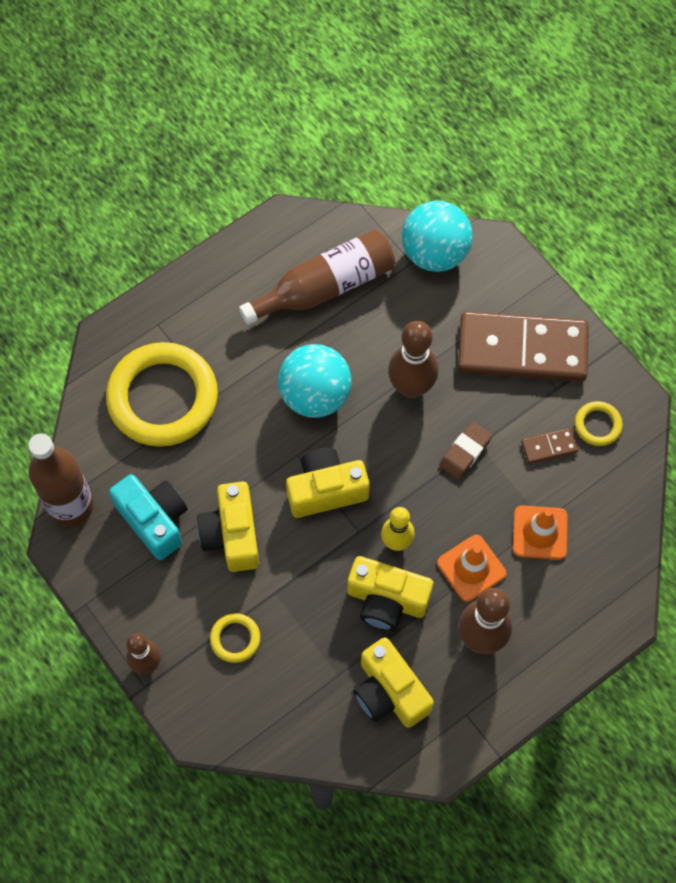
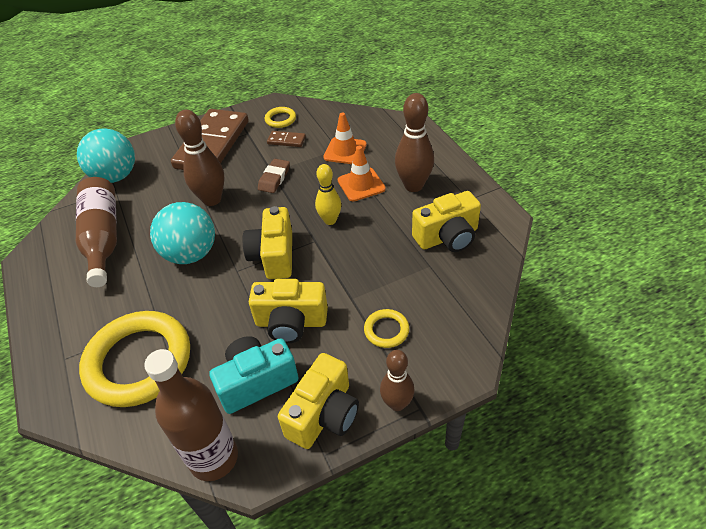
camera: 75 degrees left, 20 degrees down
yellow camera [348,556,433,631] -> yellow camera moved to [278,353,359,449]
brown eraser [439,422,492,480] -> brown eraser turned 60 degrees clockwise [258,159,290,193]
brown domino [521,428,578,464] -> brown domino turned 75 degrees counterclockwise [267,131,306,147]

